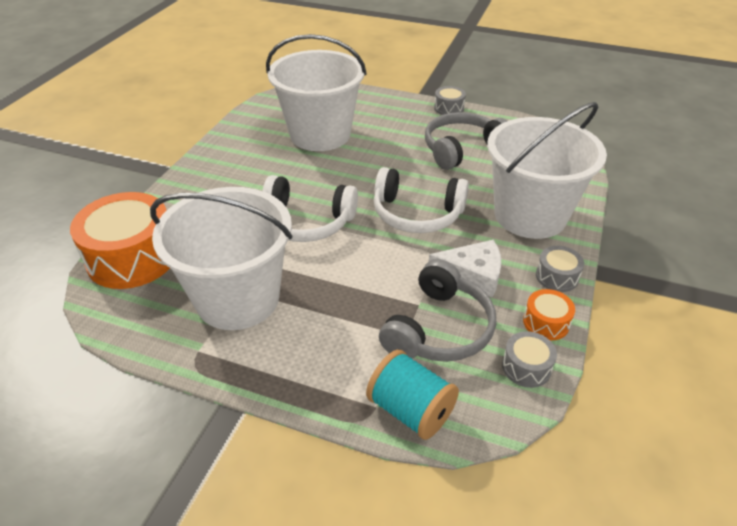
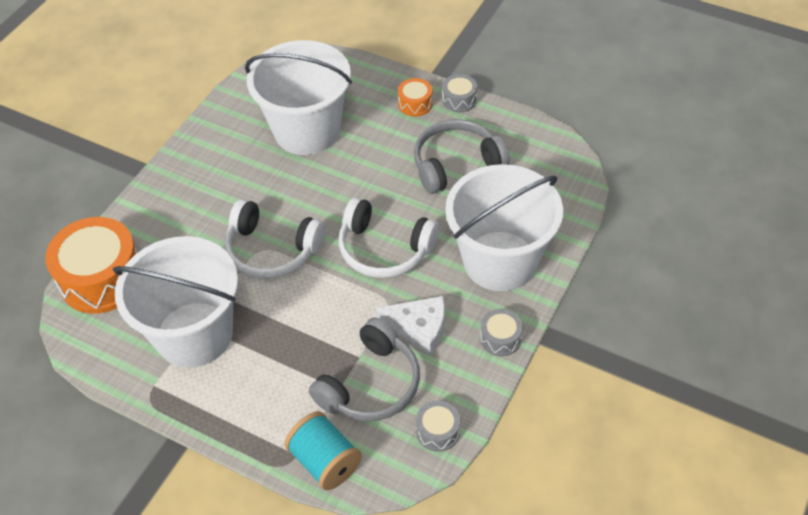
camera: 10 degrees right, 10 degrees up
orange drum [523,289,575,341] -> orange drum moved to [398,78,433,116]

